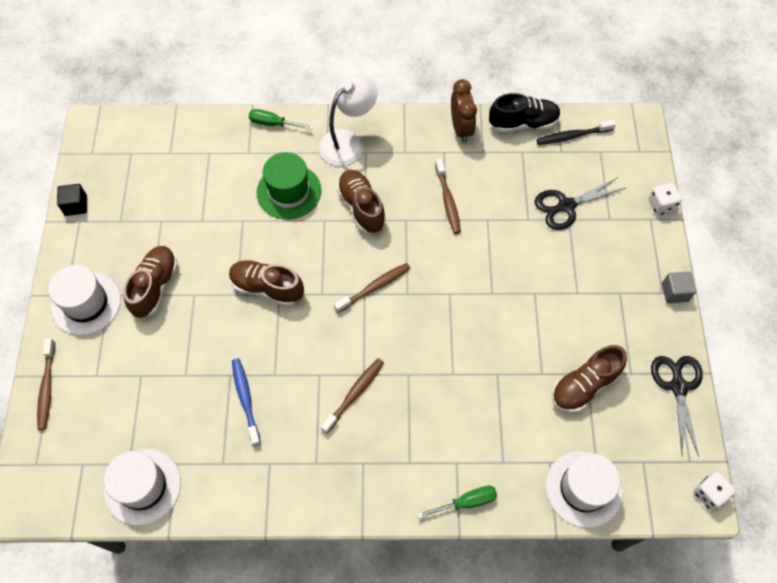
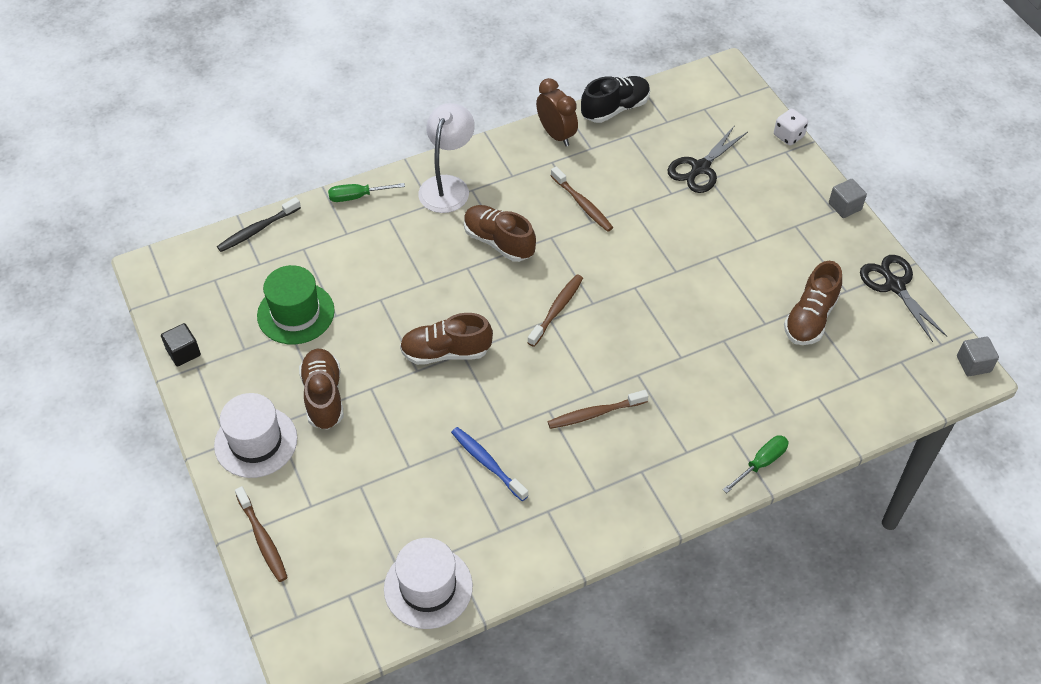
camera: 25 degrees left, 10 degrees down
green hat [257,152,321,220] -> green hat moved to [257,265,335,344]
brown toothbrush [321,358,384,434] -> brown toothbrush turned 120 degrees counterclockwise [548,390,648,429]
black toothbrush [537,120,616,145] -> black toothbrush moved to [217,197,301,252]
white hat [546,451,623,528] -> none
white dice [693,472,736,511] -> grey cube [957,336,999,376]

